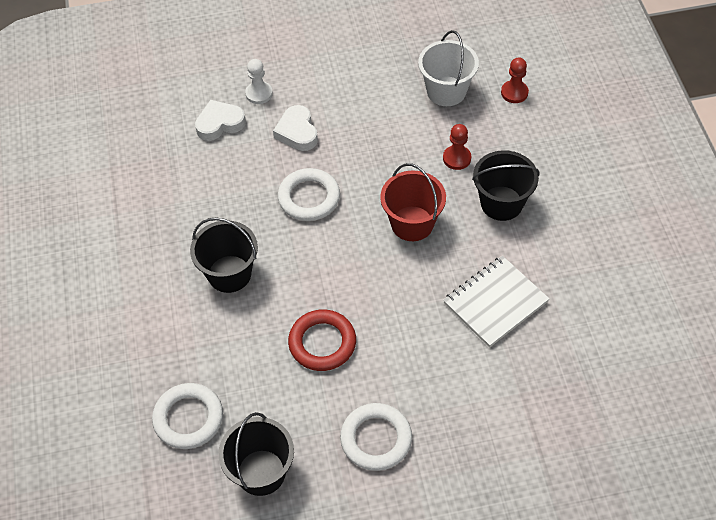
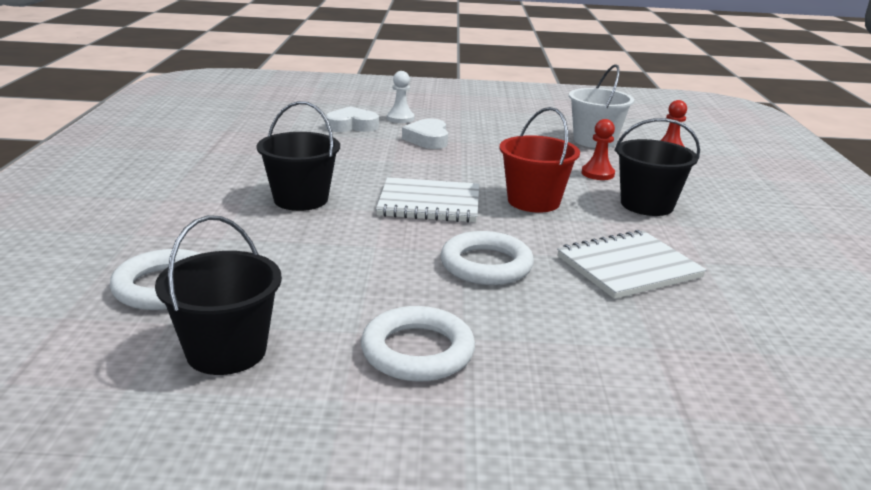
camera: 10 degrees right, 30 degrees down
white ring [278,168,340,221] -> white ring moved to [440,231,534,285]
red ring [288,309,356,371] -> none
none -> white notebook [376,177,479,223]

